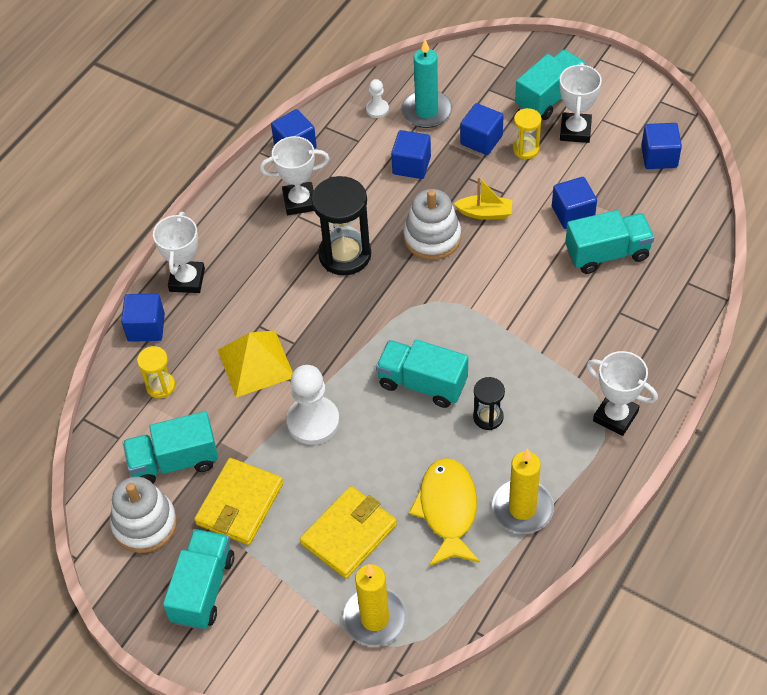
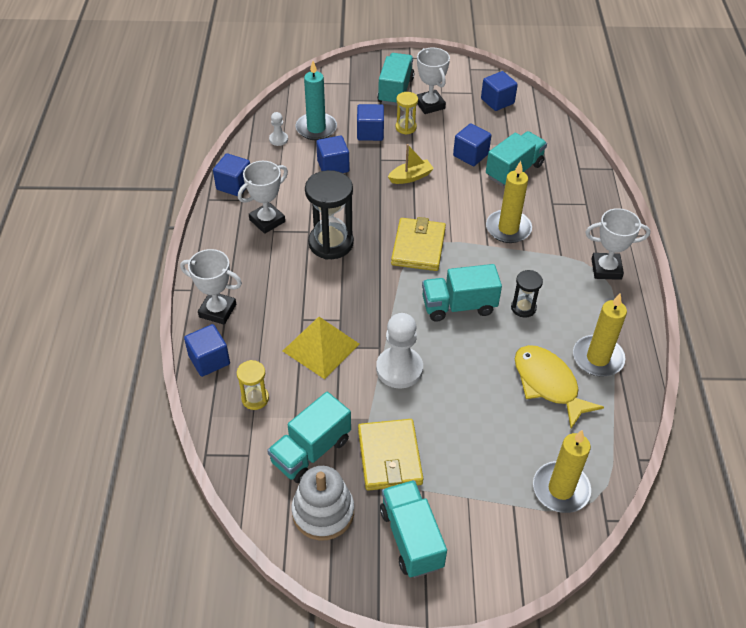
camera: 35 degrees left, 5 degrees down
white trophy [153,212,205,293] -> white trophy turned 45 degrees counterclockwise [180,249,242,325]
yellow wallet [300,486,397,579] -> yellow wallet moved to [391,217,446,271]
white stacking toy [404,189,461,260] -> none
none -> yellow candle [486,161,532,243]

